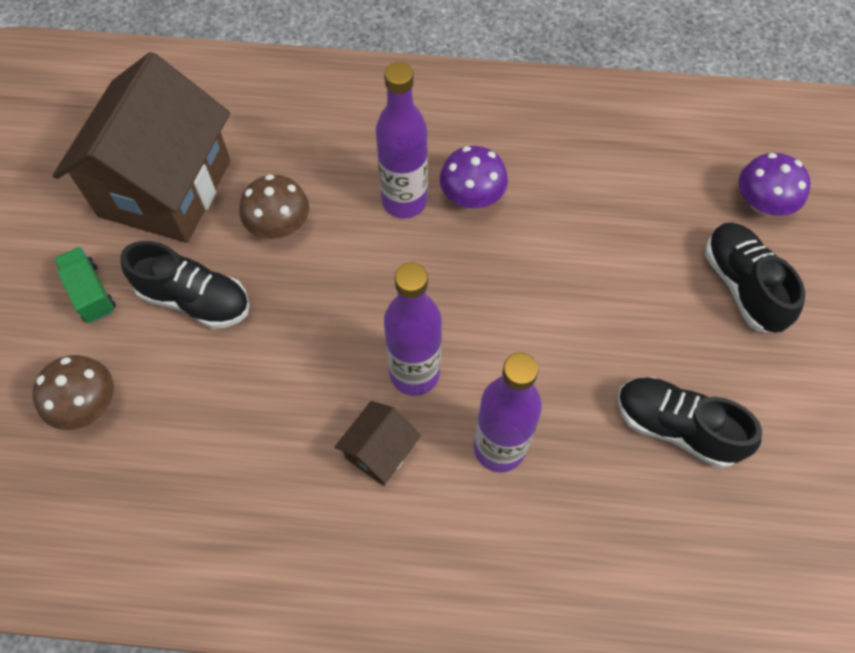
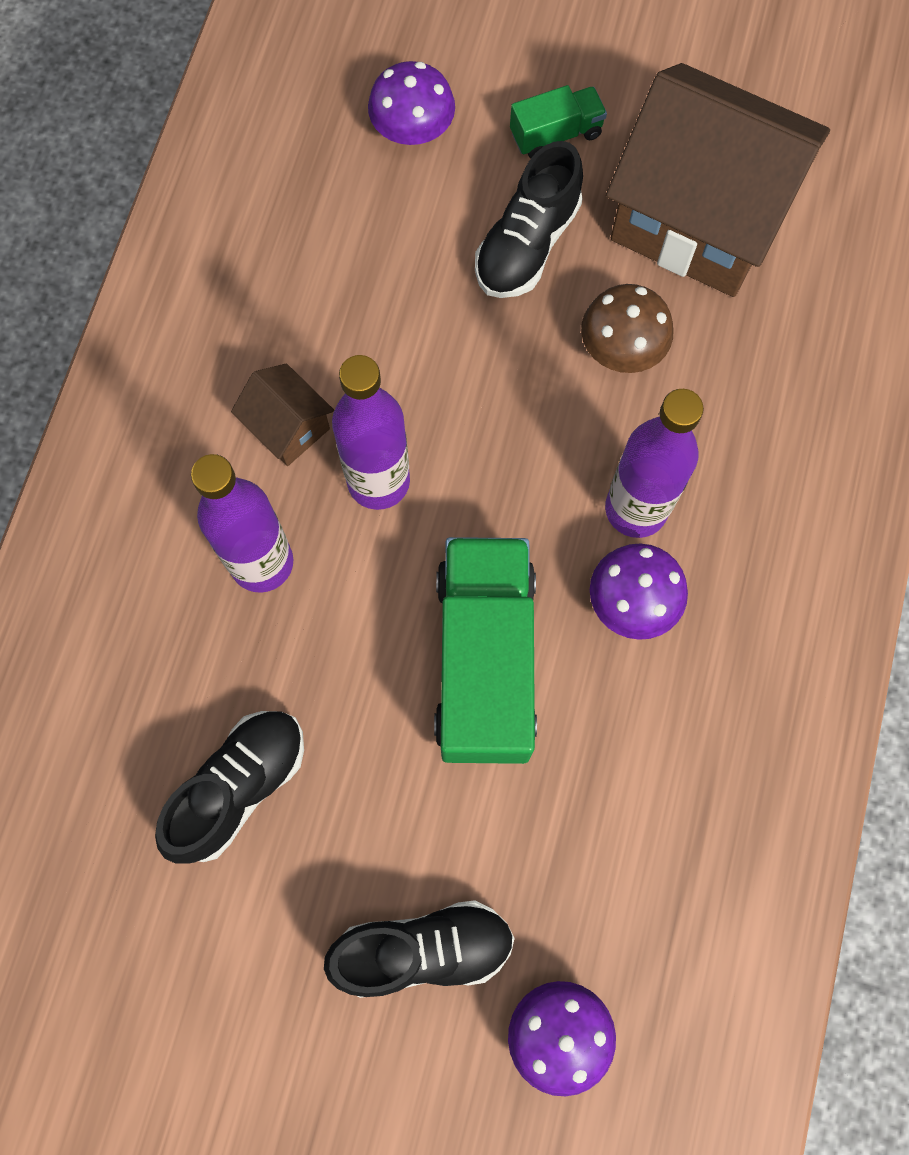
camera: 100 degrees right, 10 degrees up
brown mushroom [32,355,114,430] -> purple mushroom [368,61,455,145]
none -> green truck [434,537,537,764]

